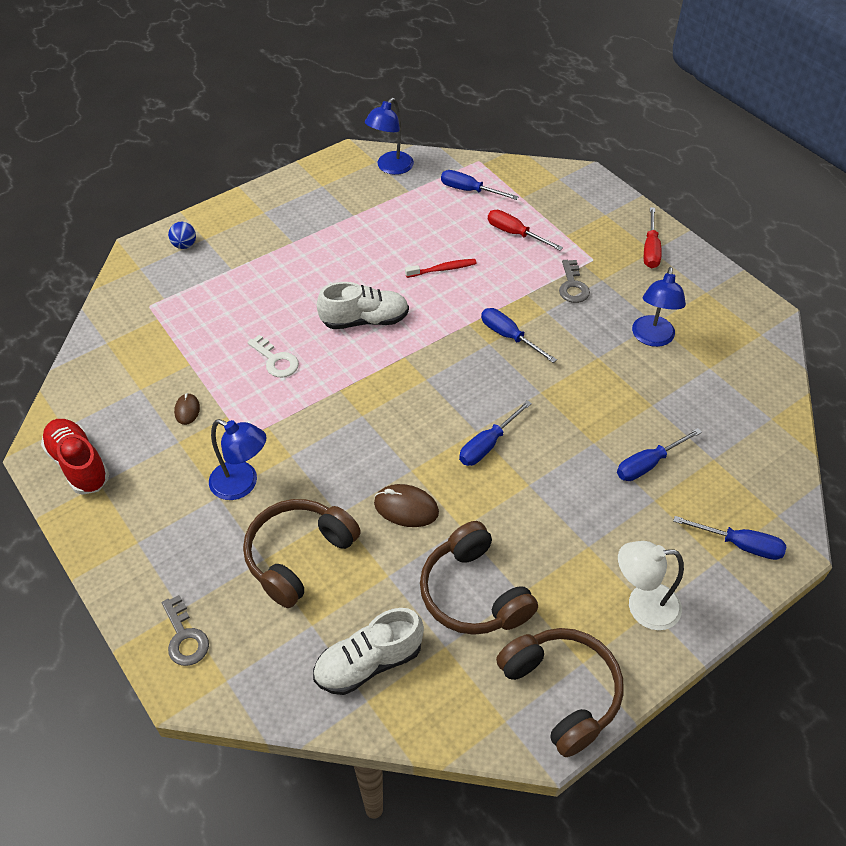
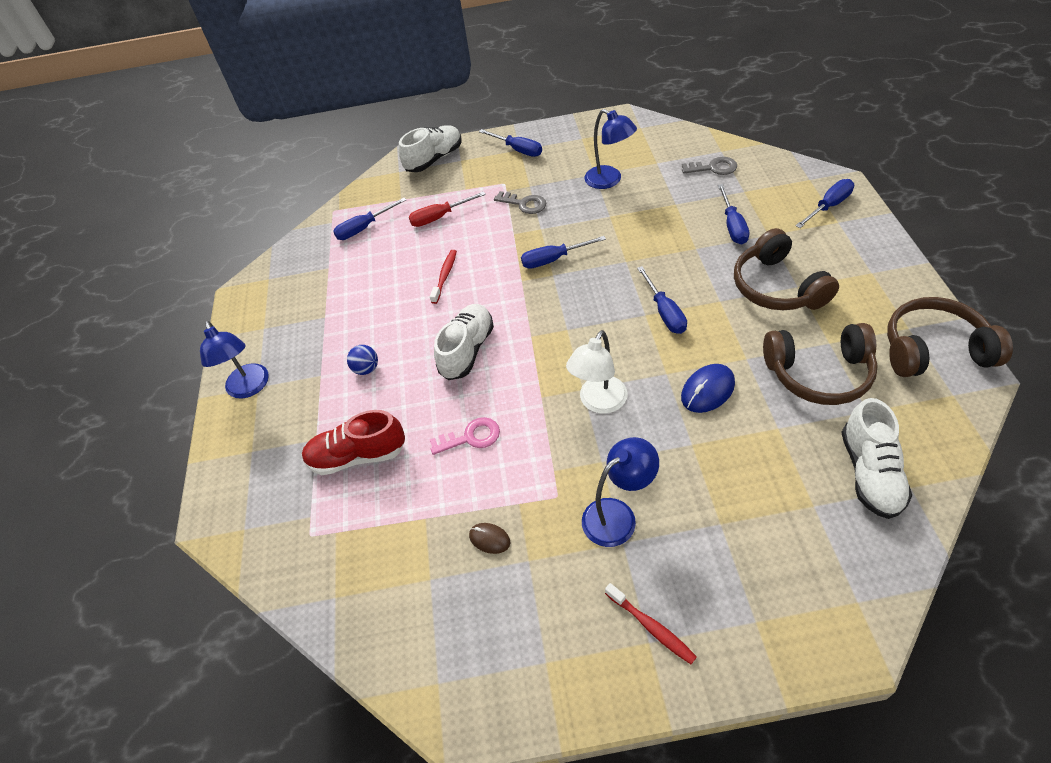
camera: 55 degrees left, 0 degrees up
red shoe [41,419,109,495] -> red shoe moved to [302,410,405,475]
grey key [162,595,209,666] -> grey key moved to [682,157,737,175]
blue ball [168,222,196,249] -> blue ball moved to [347,345,378,375]
brown headphones [243,499,361,608] -> brown headphones moved to [734,228,839,310]
white key [247,335,299,377] -> pink key [430,417,500,455]
blue lamp [365,98,414,175] -> blue lamp moved to [200,321,269,399]
brown mouse [374,484,439,527] -> blue mouse [681,364,735,413]
white lamp [618,541,684,630] -> white lamp moved to [566,330,627,414]
red screwdriver [644,207,662,269] -> blue screwdriver [479,129,542,157]
none -> white shoe [399,125,462,172]
none -> red toothbrush [605,583,697,664]

